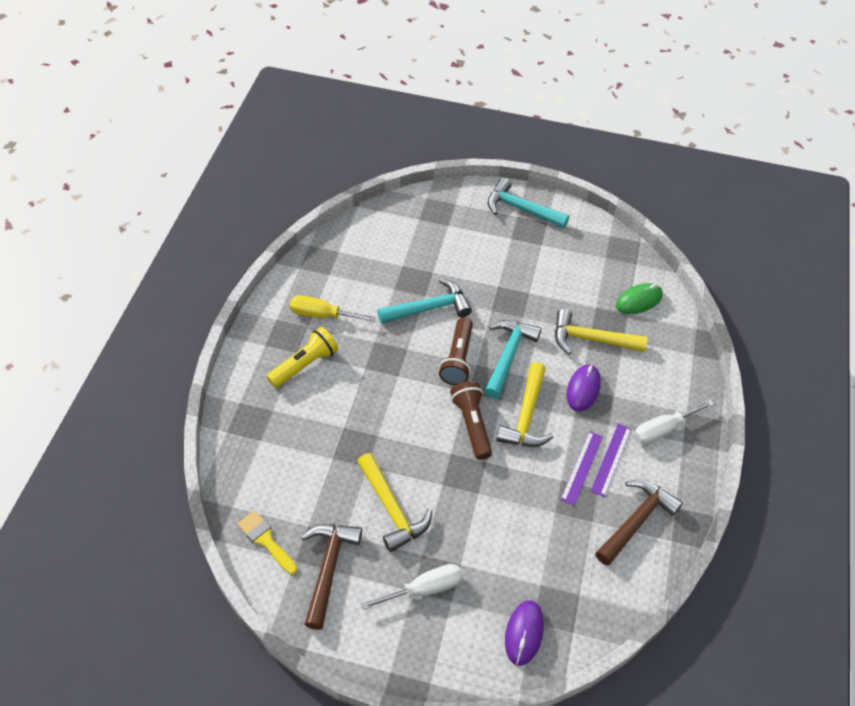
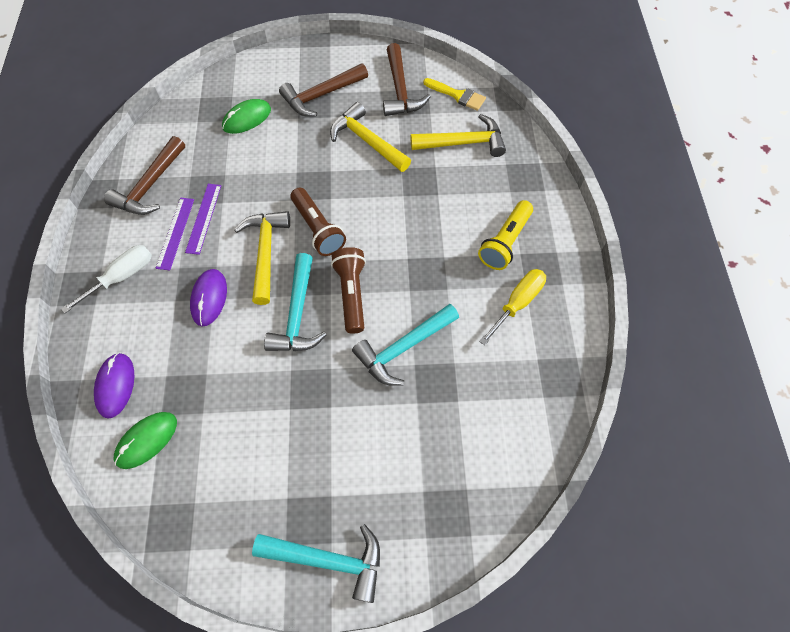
camera: 165 degrees right, 10 degrees up
yellow screwdriver [290,295,376,322] -> yellow screwdriver turned 45 degrees counterclockwise [479,269,546,345]
white screwdriver [361,564,463,610] -> brown hammer [279,63,368,117]
purple mouse [505,600,544,666] -> purple mouse moved to [94,353,134,419]
yellow hammer [555,309,648,355] -> yellow hammer moved to [410,114,506,157]
none -> green mouse [222,99,271,134]

